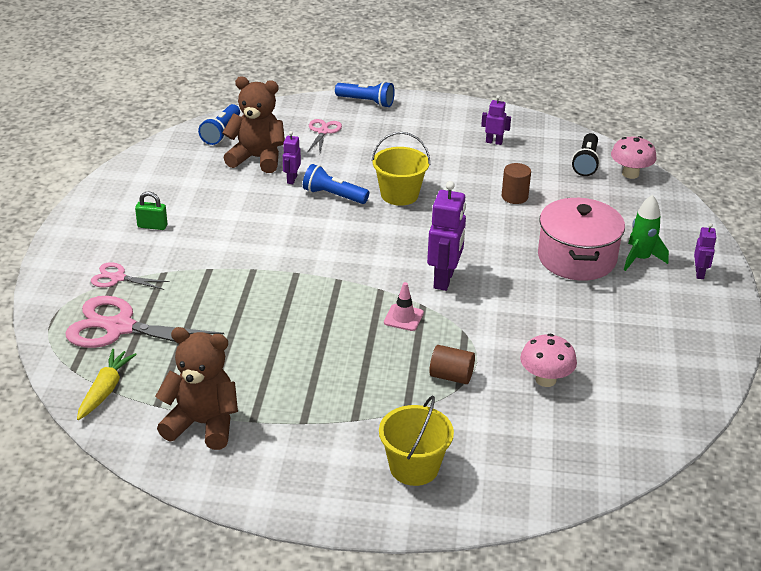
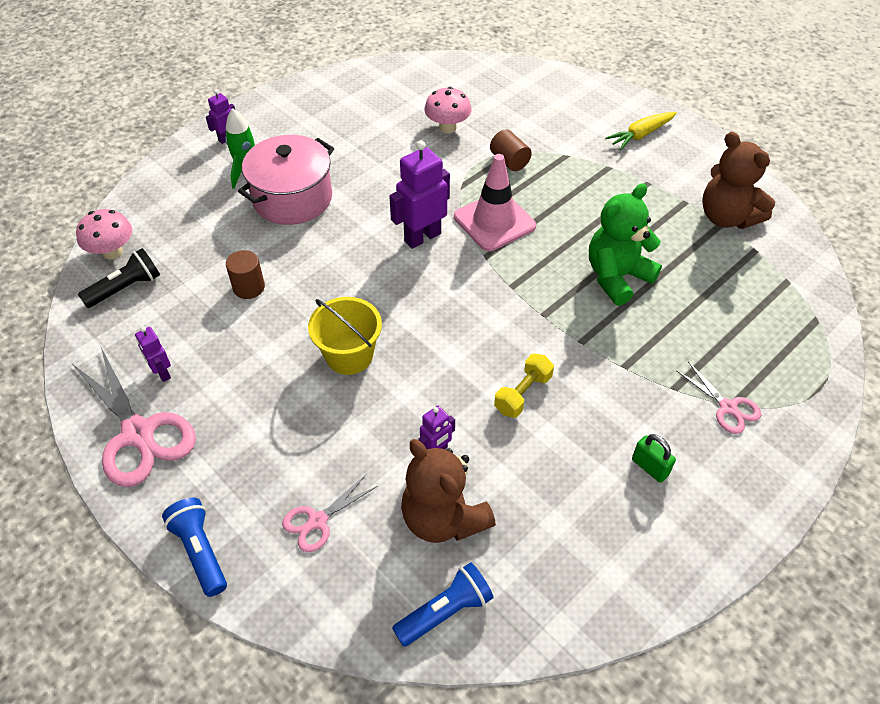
camera: 140 degrees left, 15 degrees up
pink scissors [66,296,224,348] -> pink scissors moved to [72,348,196,487]
yellow carrot [77,349,137,420] -> yellow carrot moved to [605,112,677,150]
blue flashlight [303,164,369,204] -> none
yellow bucket [379,395,454,486] -> none
pink traffic cone [384,282,424,331] -> pink traffic cone [454,154,536,251], size x1.95
none -> yellow dumbbell [494,354,554,418]
none -> green teddy bear [589,184,662,306]

